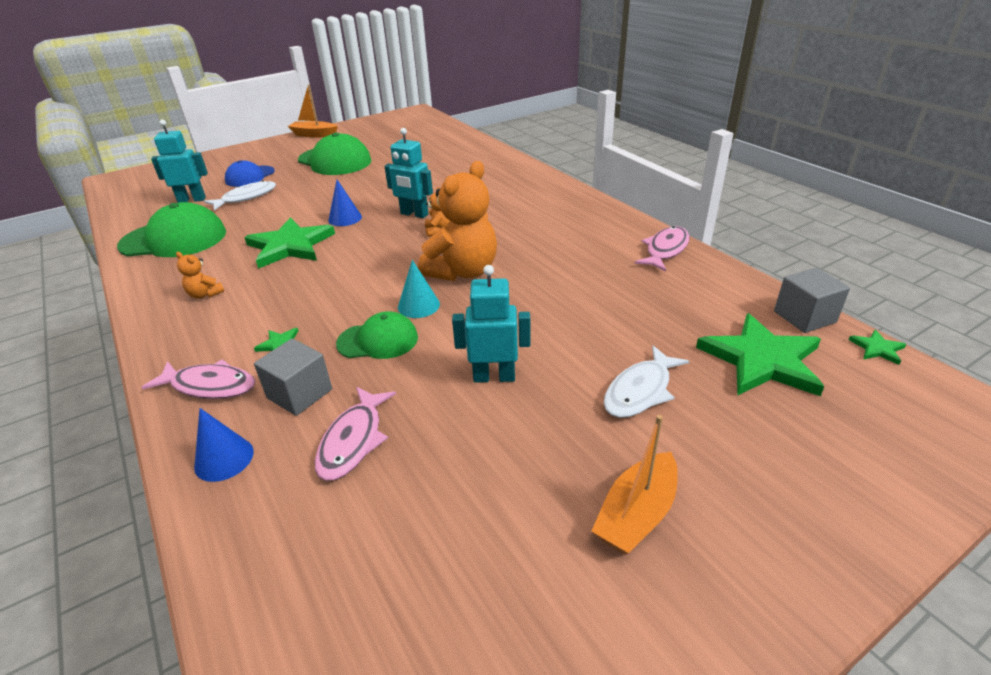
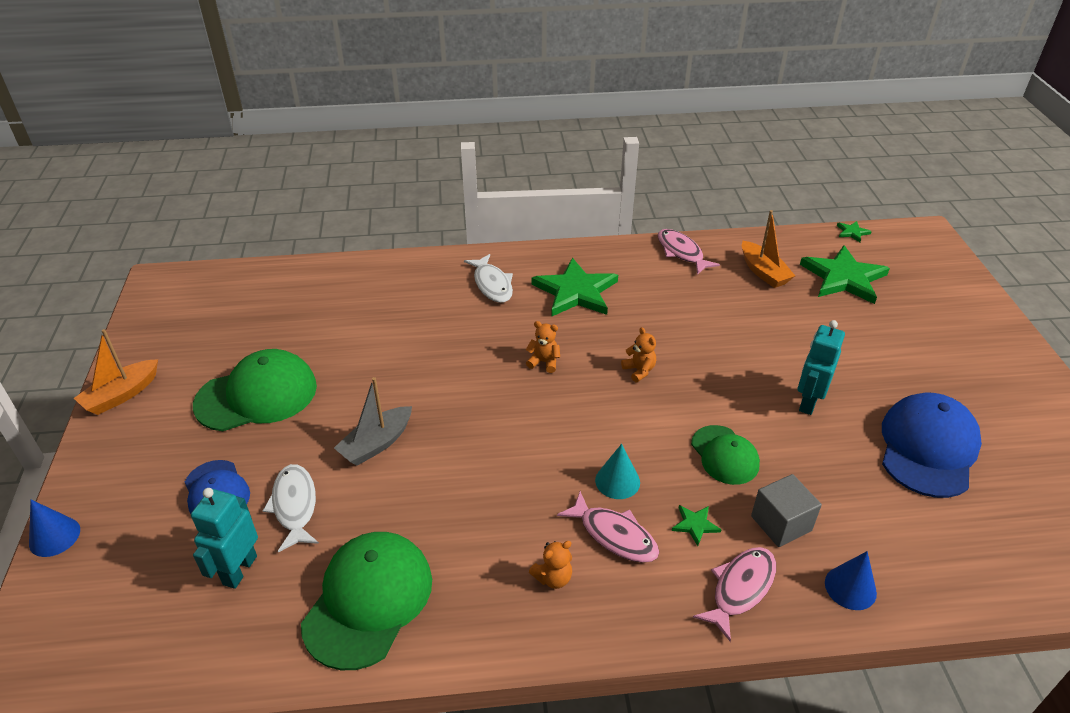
camera: 65 degrees left, 5 degrees up
green star [244,217,335,269] -> green star moved to [531,258,618,317]
pink fish [315,387,396,481] -> pink fish moved to [557,491,659,563]
blue cone [328,180,362,226] -> blue cone moved to [29,500,80,557]
green cap [336,311,418,359] -> green cap turned 135 degrees clockwise [691,425,760,485]
turquoise robot [384,128,433,218] -> none
turquoise cone [398,260,440,318] -> turquoise cone moved to [595,444,640,499]
orange teddy bear [418,161,497,281] -> orange teddy bear [621,327,656,382], size x0.44
orange boat [591,415,678,555] -> orange boat moved to [742,210,795,288]
white fish [604,345,689,418] -> white fish moved to [464,254,513,303]
grey cube [774,268,850,333] -> none
none -> grey boat [334,377,412,466]
none -> blue cap [882,393,982,498]

